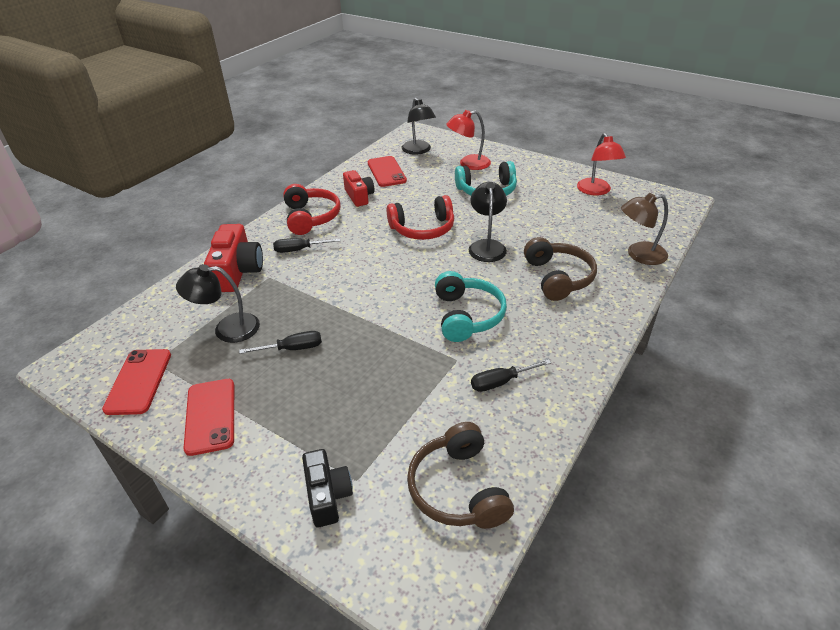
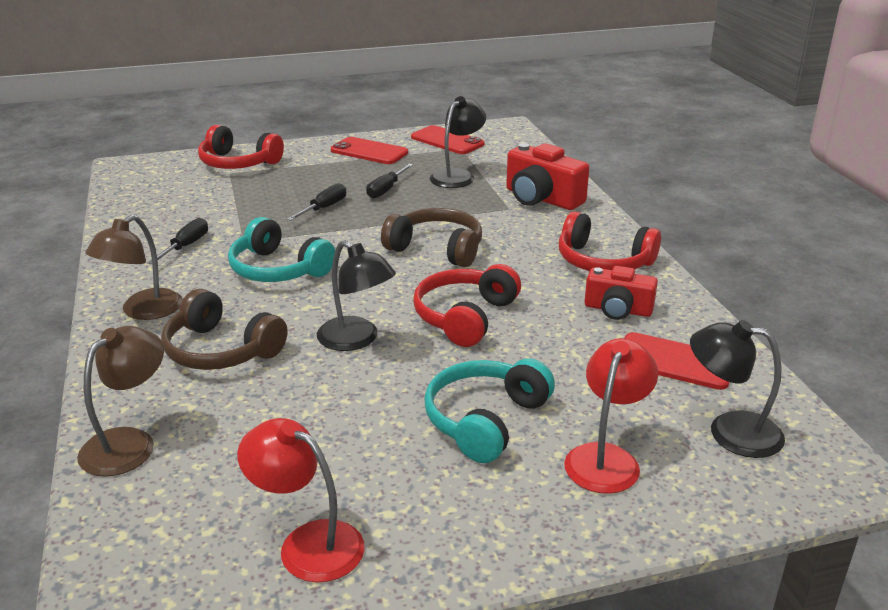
camera: 130 degrees right, 10 degrees down
black screwdriver [273,238,341,253] -> black screwdriver moved to [287,183,346,221]
black camera [302,449,353,527] -> red headphones [198,125,284,169]
brown headphones [407,422,514,529] -> brown headphones moved to [381,208,482,267]
none -> brown lamp [85,215,183,320]

